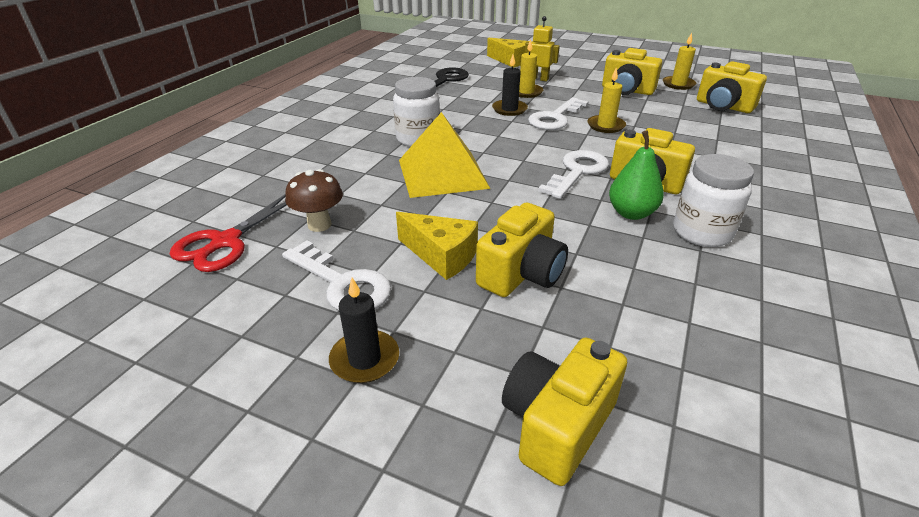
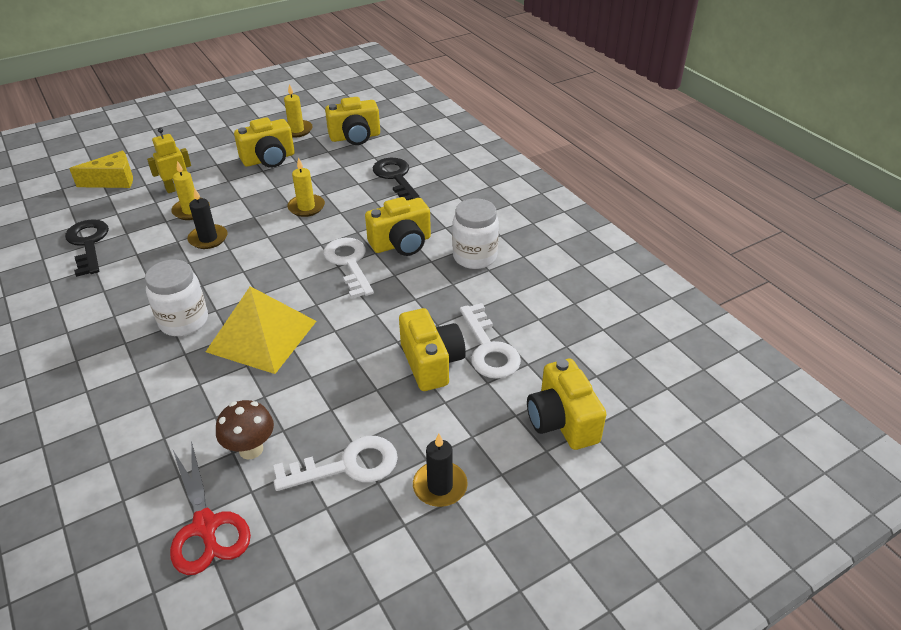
camera: 55 degrees left, 5 degrees up
yellow cheese [396,212,478,280] -> none
white key [528,97,589,130] -> white key moved to [460,303,521,379]
green pear [609,130,664,220] -> none
none -> black key [373,158,420,200]

